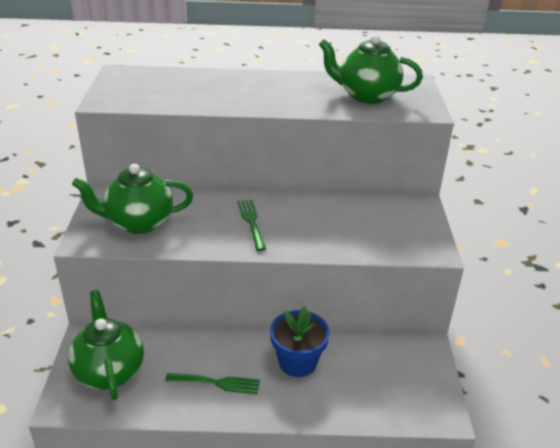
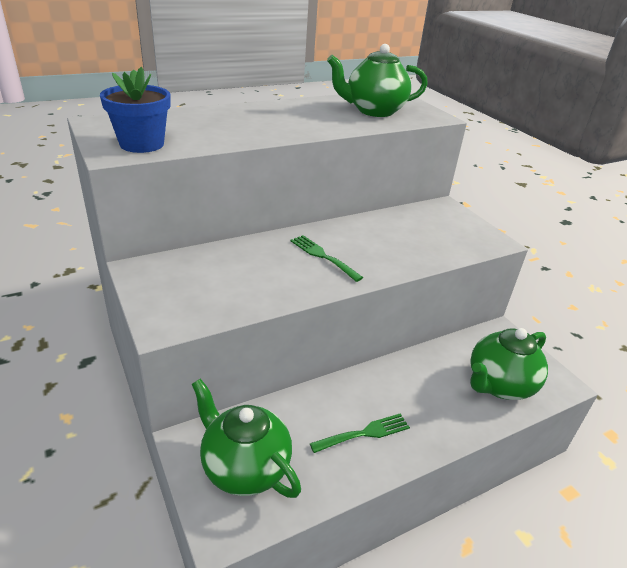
camera: 30 degrees left, 0 degrees up
green teapot [72,164,193,234] -> green teapot moved to [470,328,548,400]
blue flower pot [270,306,330,377] -> blue flower pot moved to [100,67,171,153]

